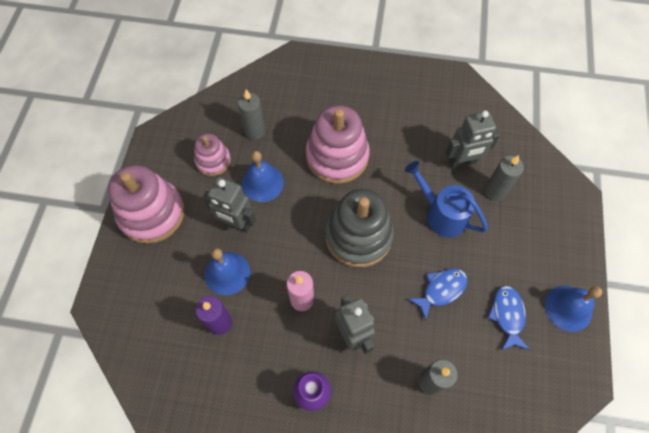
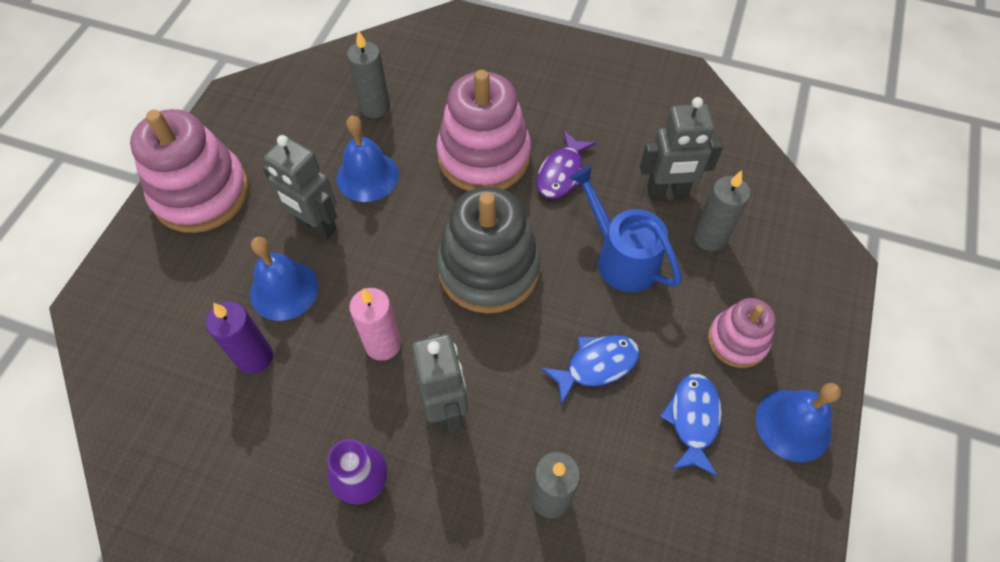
camera: 10 degrees right, 5 degrees down
pink stacking toy [194,133,231,176] -> pink stacking toy moved to [708,298,776,368]
none -> purple fish [536,131,596,199]

